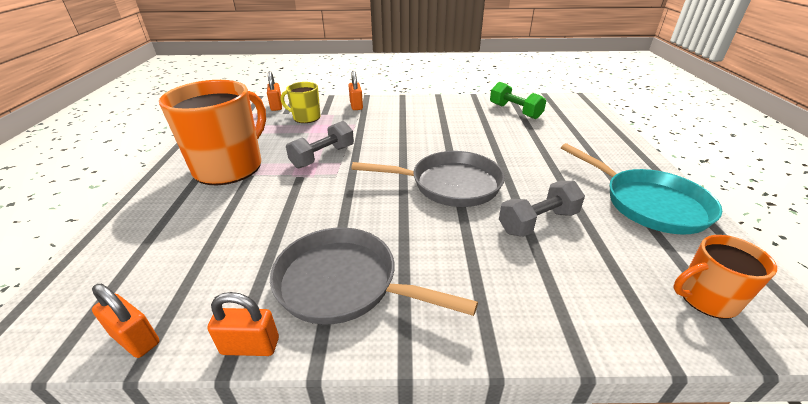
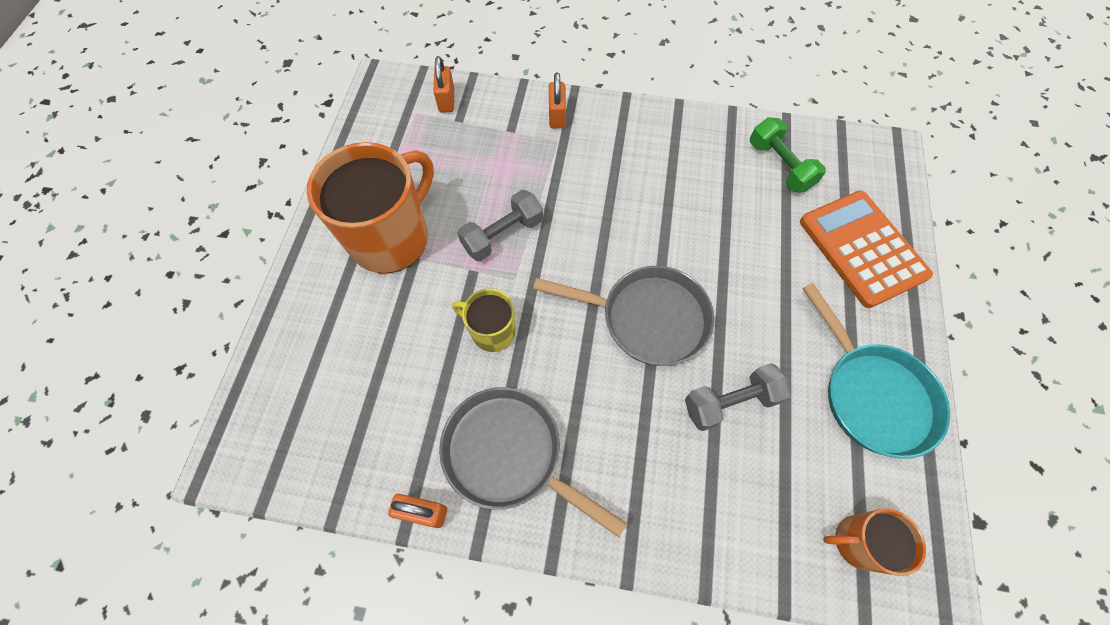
camera: 10 degrees right, 30 degrees up
orange padlock [92,284,159,358] -> none
yellow mug [281,82,321,123] -> yellow mug moved to [452,288,515,352]
none -> orange calculator [800,191,933,308]

